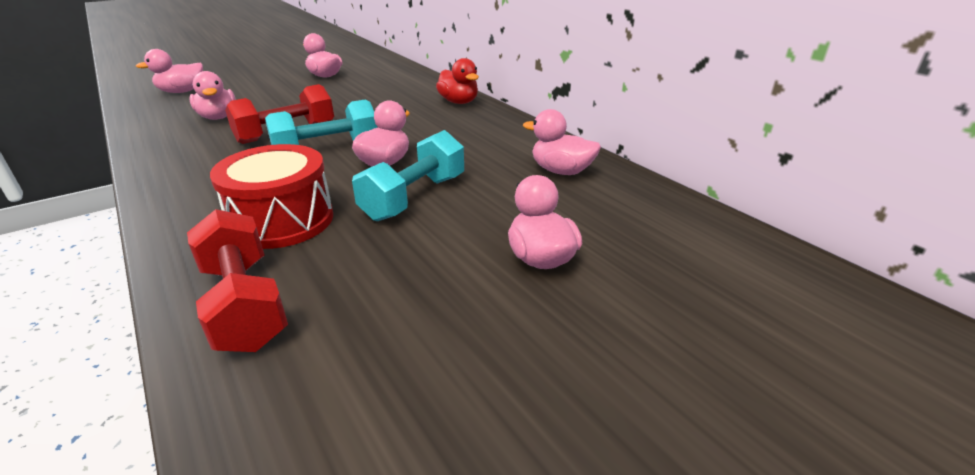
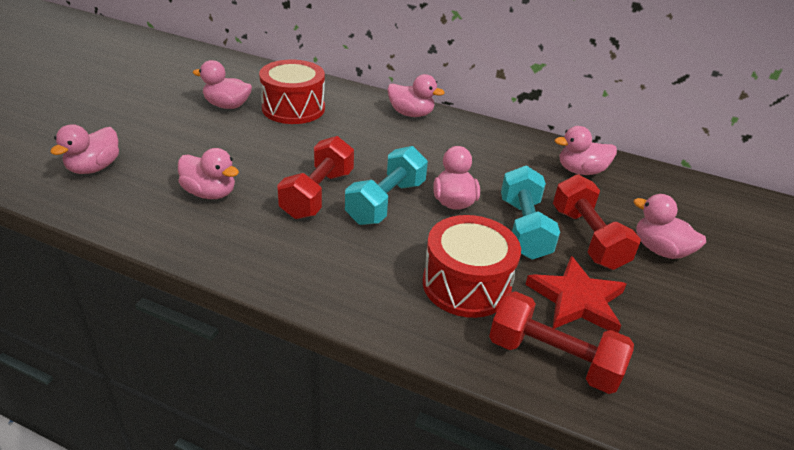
camera: 35 degrees left, 5 degrees up
red duck [436,58,479,104] -> pink duck [387,74,445,117]
none -> red drum [259,60,325,124]
none -> red star [525,256,626,333]
none -> red dumbbell [553,174,641,270]

